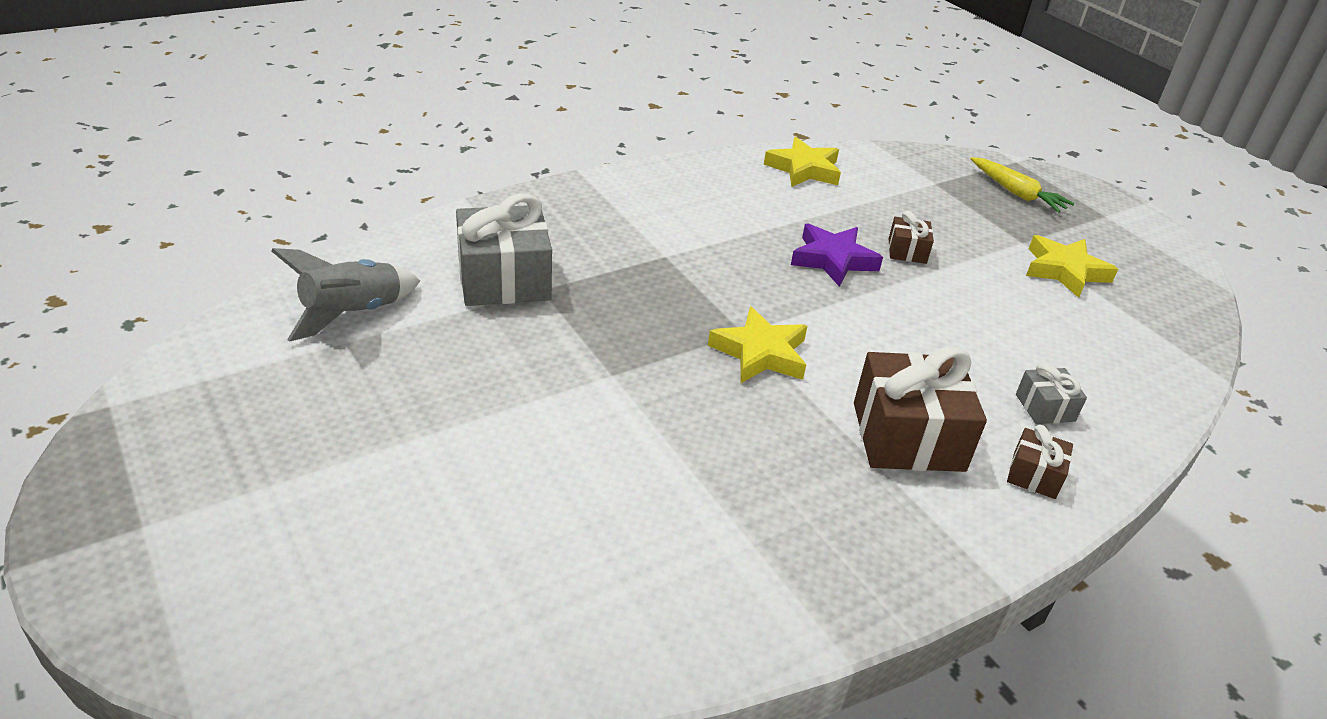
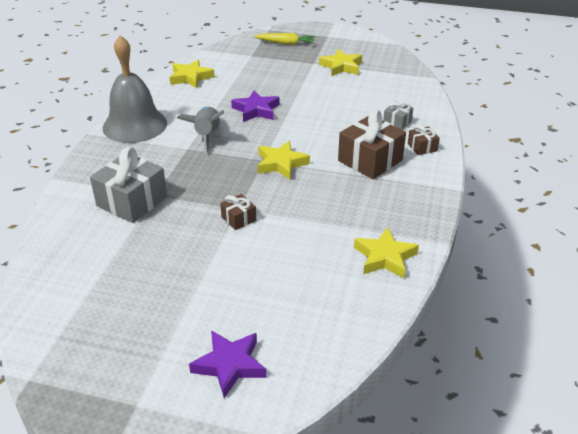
camera: 40 degrees left, 0 degrees up
grey rocket [271,248,420,342] -> grey rocket moved to [177,107,224,154]
brown gift [889,211,934,264] -> brown gift moved to [220,194,256,230]
none -> grey bell [102,35,167,143]
none -> purple star [189,330,266,398]
none -> yellow star [354,227,419,278]

